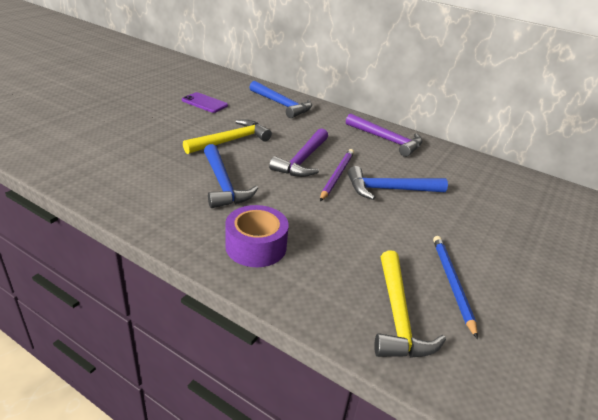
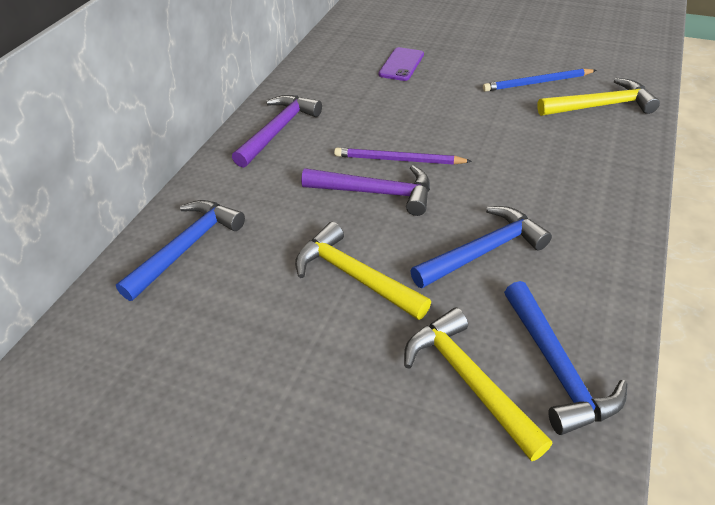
camera: 95 degrees left, 10 degrees up
purple phone [182,92,228,113] -> purple phone moved to [378,47,424,81]
purple tape [225,205,289,267] -> none
blue hammer [348,166,448,200] -> blue hammer moved to [504,281,628,435]
none -> yellow hammer [404,308,553,461]

